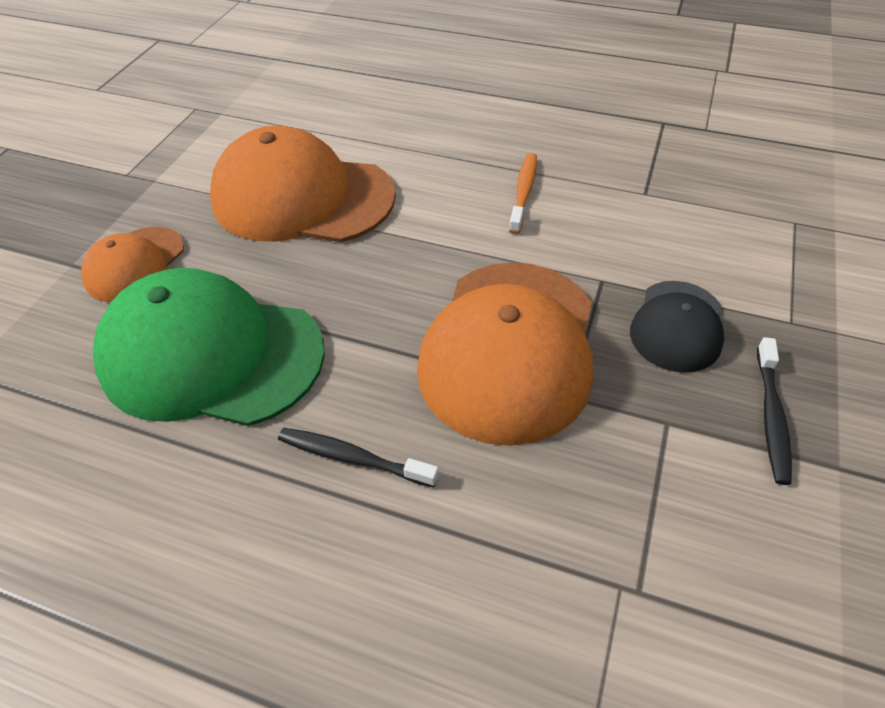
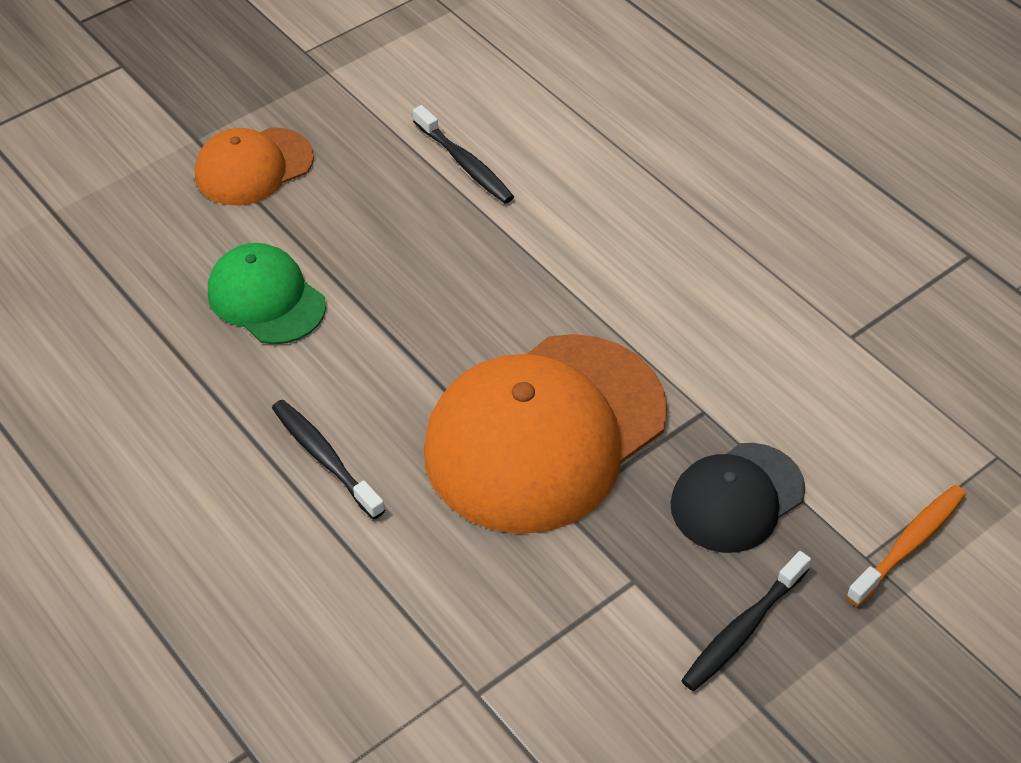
camera: 30 degrees right, 0 degrees up
green cap [93,268,325,426] -> green cap [208,243,326,344], size x0.53
orange cap [210,126,396,242] -> black toothbrush [413,105,514,204]
orange toothbrush [509,153,537,234] -> orange toothbrush moved to [846,485,966,606]

